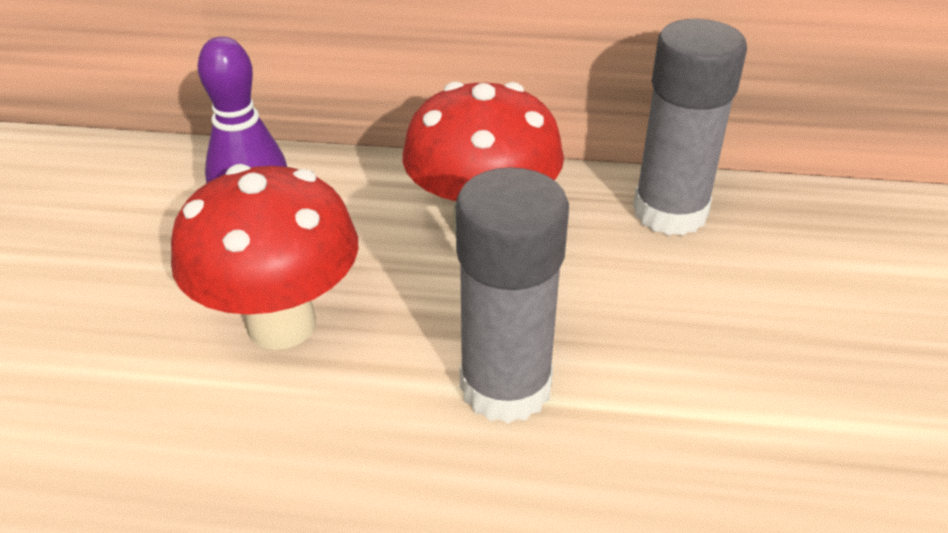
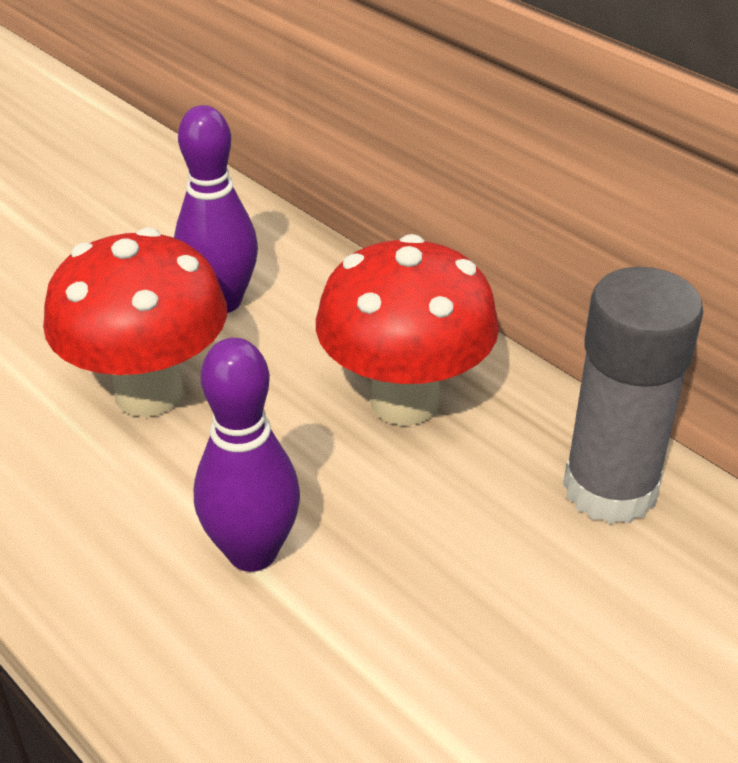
camera: 40 degrees right, 0 degrees up
grey glue stick [456,167,569,423] -> purple bowling pin [194,338,300,572]

